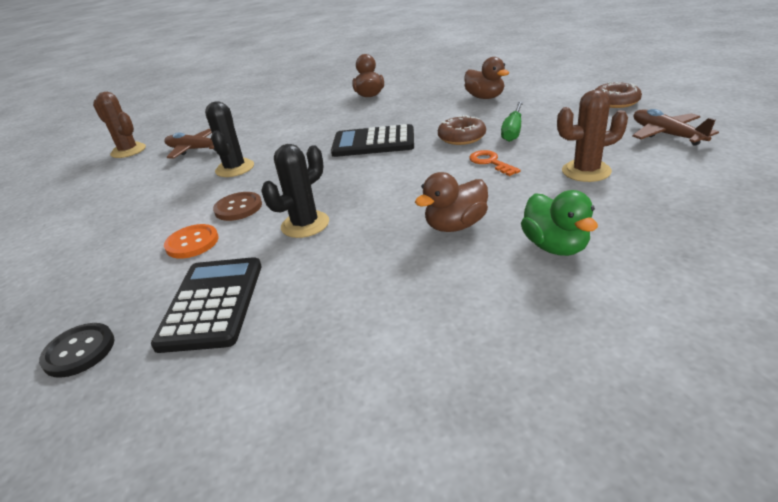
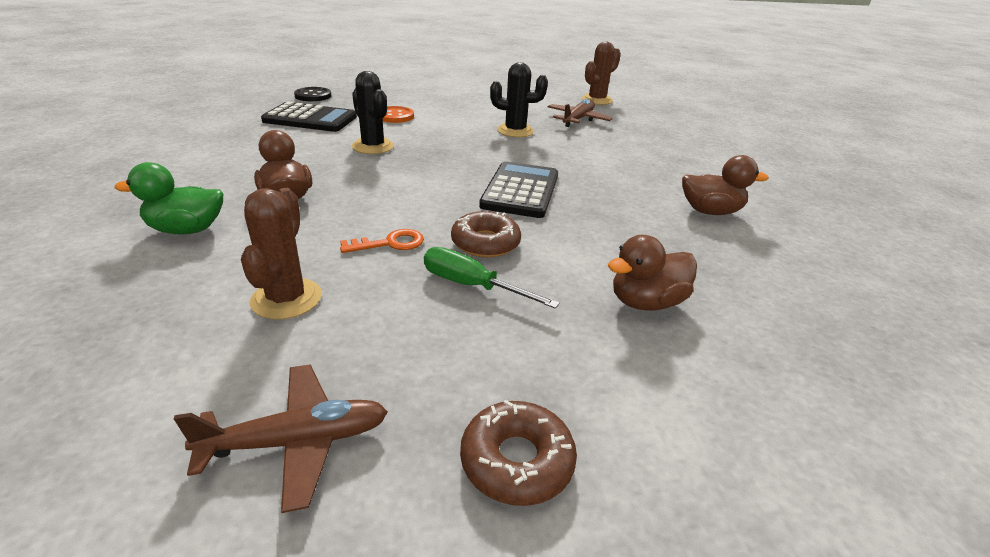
camera: 95 degrees right, 0 degrees up
brown button [213,192,262,221] -> none

